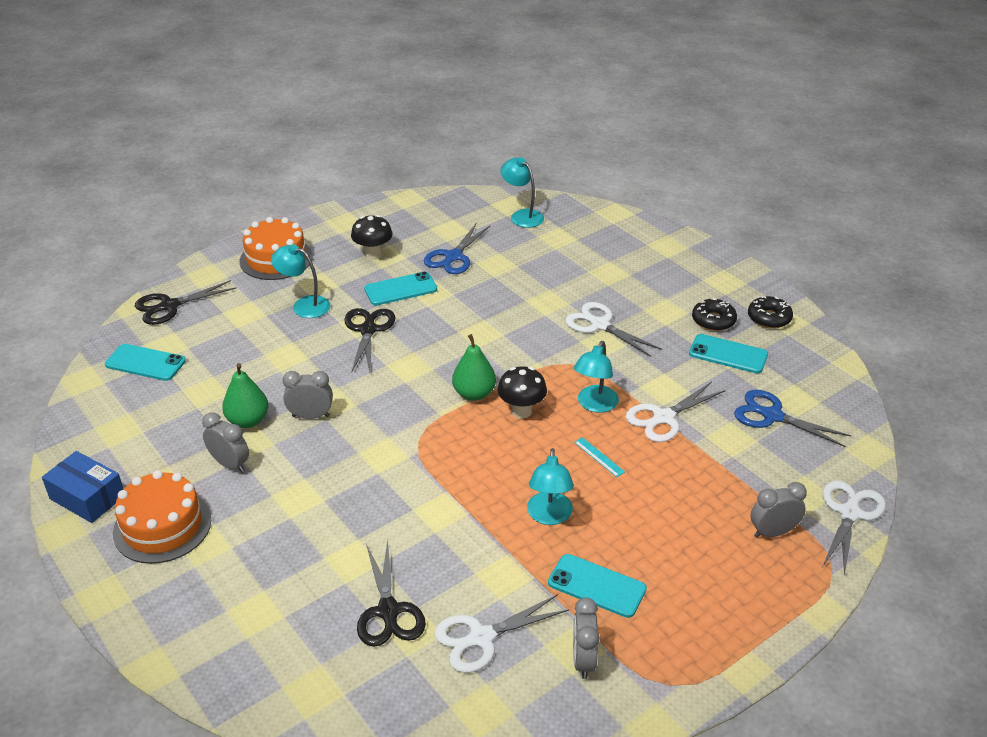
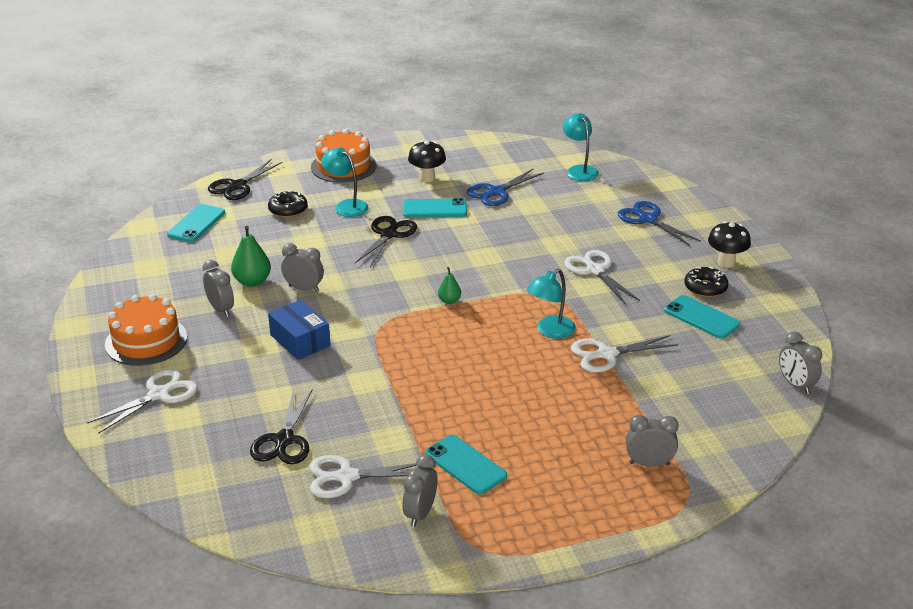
camera: 20 degrees right, 5 degrees down
blue box [42,451,123,523] -> blue box moved to [268,300,330,360]
turquoise phone [105,344,186,381] -> turquoise phone turned 75 degrees clockwise [167,204,225,242]
black scissors [135,280,237,325] -> black scissors turned 45 degrees counterclockwise [208,160,282,200]
green pear [452,334,496,401] -> green pear [438,267,461,304], size x0.58
black mushroom [498,366,547,419] -> black mushroom moved to [708,221,751,268]
turquoise lamp [527,448,574,525] -> none
turquoise ruler [574,437,625,477] -> none
blue scissors [734,390,851,447] -> blue scissors moved to [618,201,701,246]
black donut [748,296,793,329] -> black donut moved to [268,190,308,218]
white scissors [822,481,886,576] -> white scissors moved to [87,369,198,434]
none -> grey clock [779,332,822,394]

